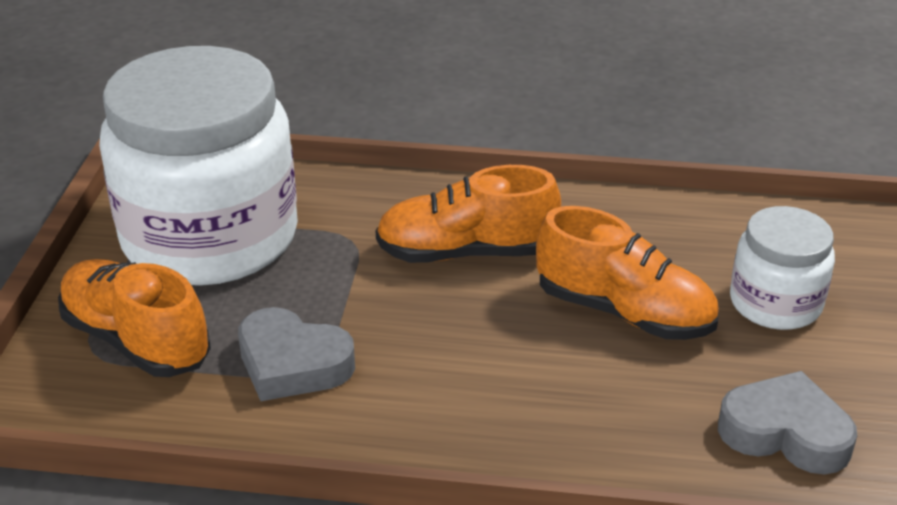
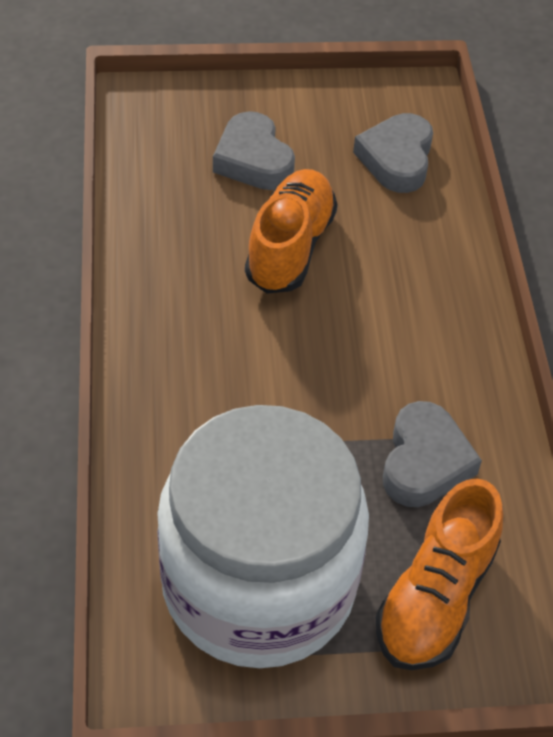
camera: 105 degrees left, 15 degrees up
orange shoe [376,165,561,263] -> none
white jar [730,206,835,330] -> grey heart [213,111,295,190]

